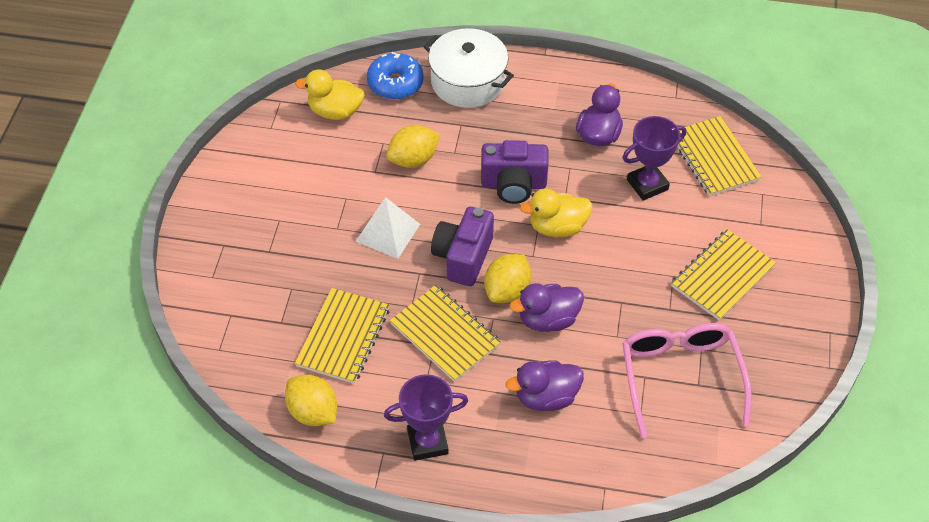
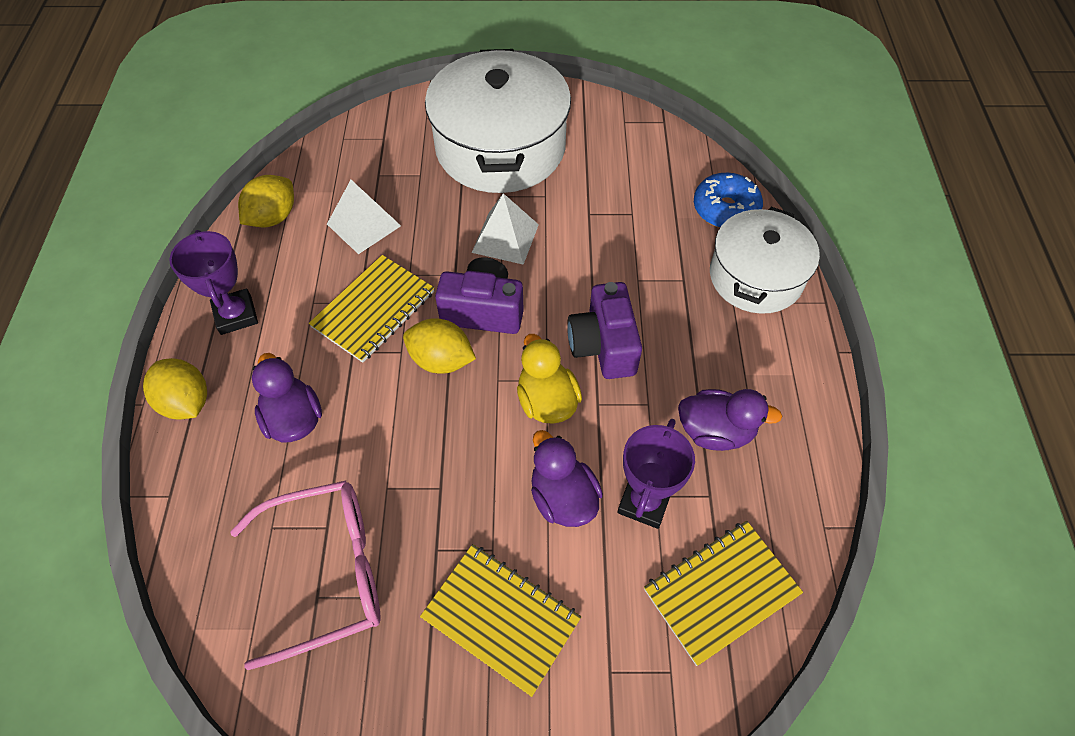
camera: 80 degrees right, 5 degrees up
yellow duck [295,70,365,120] -> none
yellow notebook [295,288,389,384] -> white pyramid [327,180,401,254]
yellow lemon [387,125,440,168] -> yellow lemon moved to [143,358,207,420]
purple duck [510,283,584,332] -> purple duck moved to [531,430,603,527]
purple trophy [623,116,686,201] -> purple trophy turned 60 degrees clockwise [617,419,695,529]
none -> white pot [425,49,571,193]

